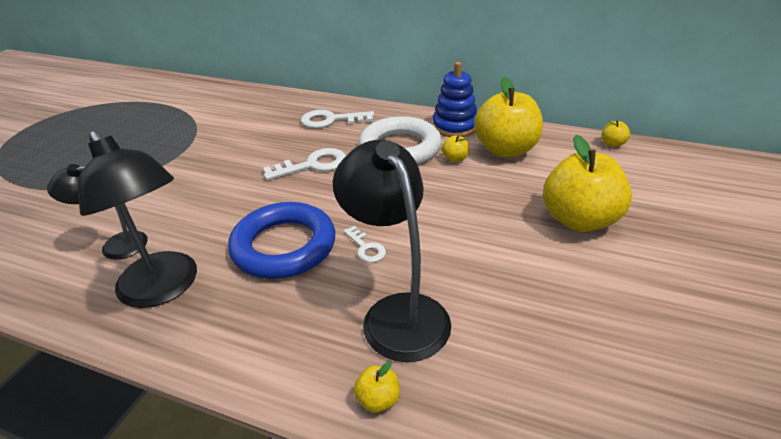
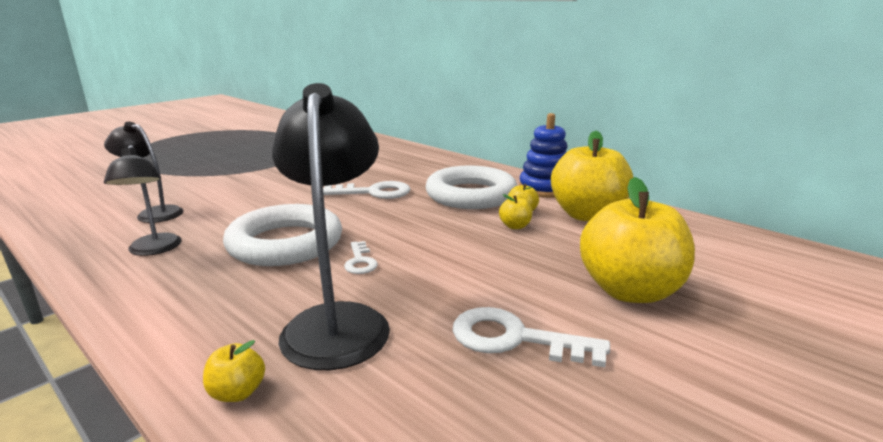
camera: 20 degrees right, 15 degrees down
black lamp [78,130,197,308] -> black lamp [104,145,182,256], size x0.60
blue ring [228,202,335,279] -> white ring [223,204,342,266]
white key [301,110,374,128] -> white key moved to [452,307,610,367]
yellow apple [602,120,630,147] -> yellow apple moved to [499,194,533,229]

